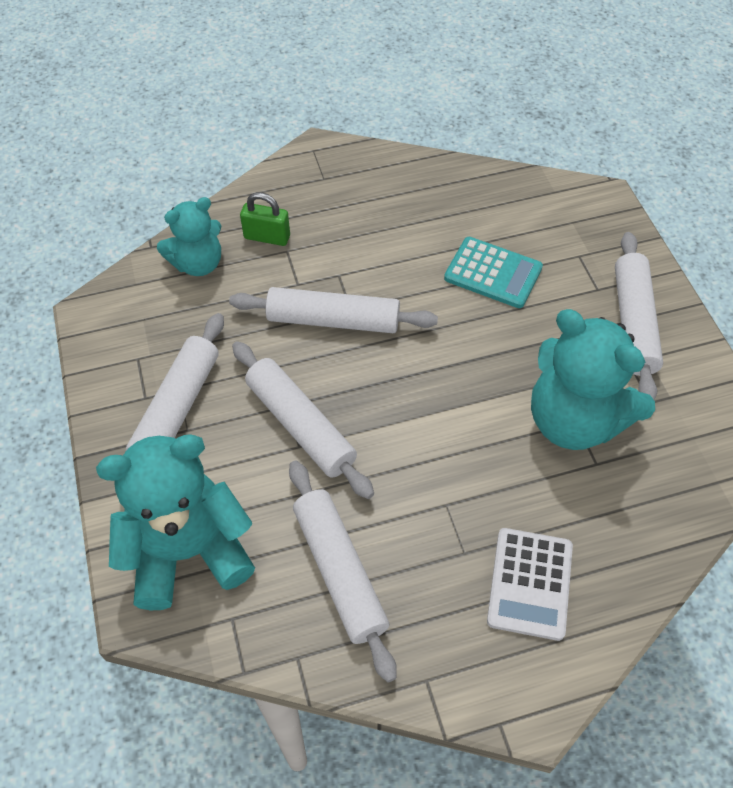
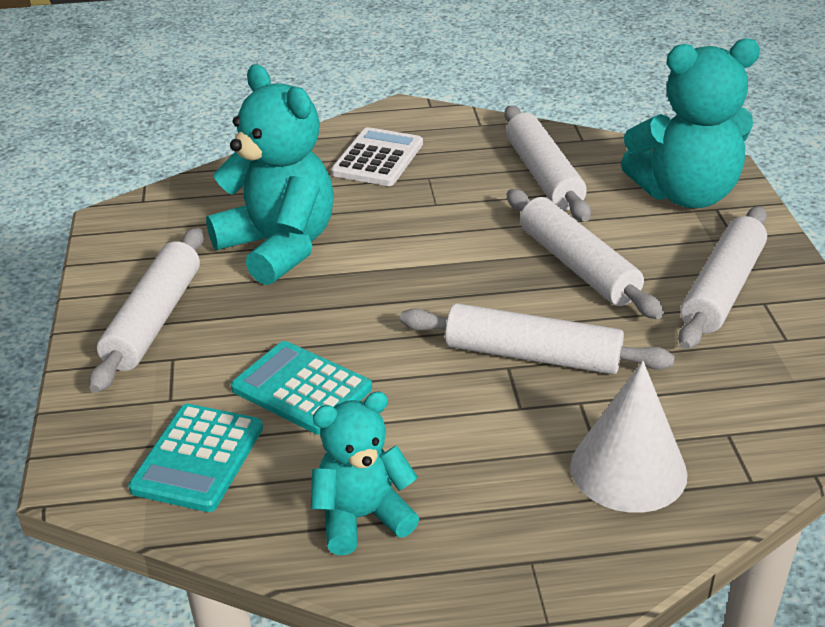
camera: 170 degrees left, 20 degrees down
turquoise teddy bear [157,197,221,276] -> turquoise teddy bear moved to [311,391,419,555]
green padlock [240,192,290,246] -> white cone [570,361,688,513]
none -> turquoise calculator [128,404,263,512]

